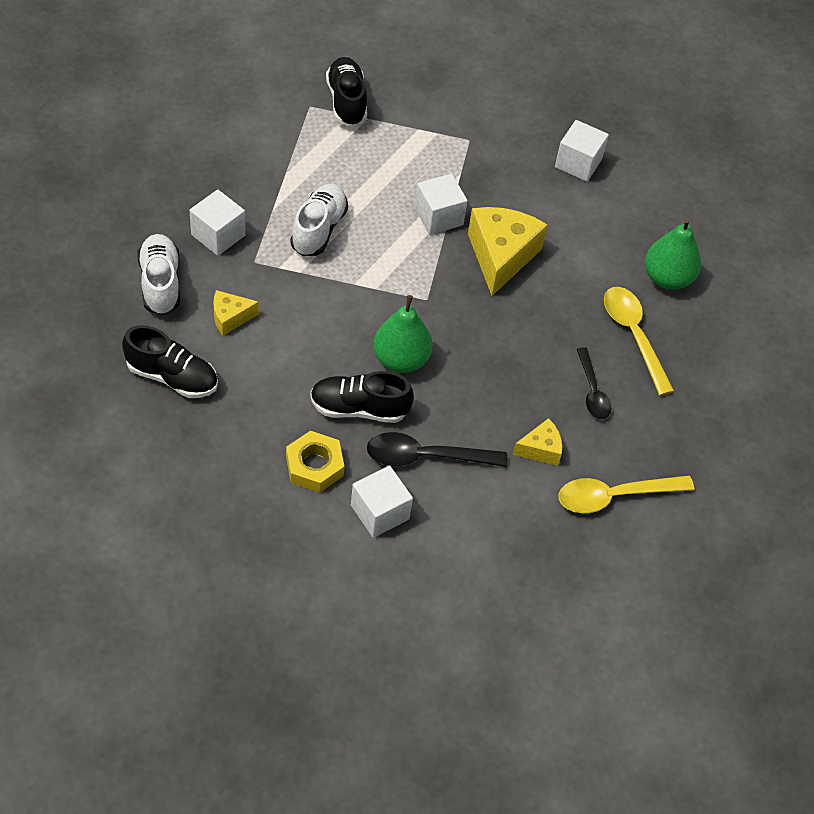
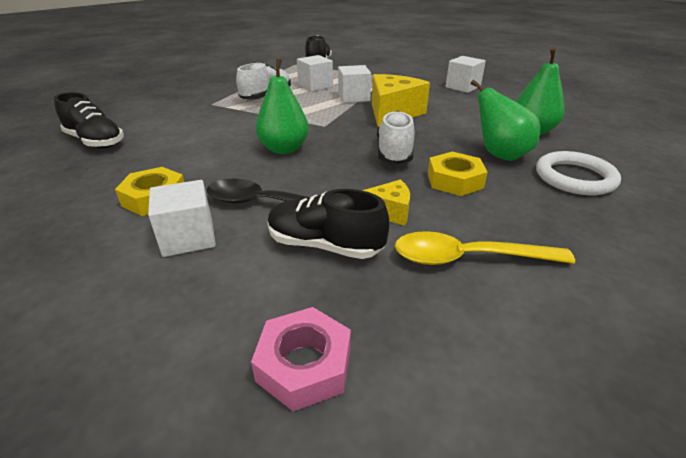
camera: 20 degrees right, 20 degrees down
white shoe [138,234,180,315] -> white shoe moved to [377,110,415,164]
white cube [189,190,246,256] -> white cube moved to [297,55,333,92]
yellow cheese [214,290,259,336] -> none
black shoe [310,371,414,423] -> black shoe moved to [268,189,389,259]
black spoon [577,347,611,419] -> yellow nut [428,152,488,196]
yellow spoon [604,287,674,396] -> green pear [471,80,540,161]
none -> pink nut [251,307,351,412]
none -> white ring [536,151,621,195]

